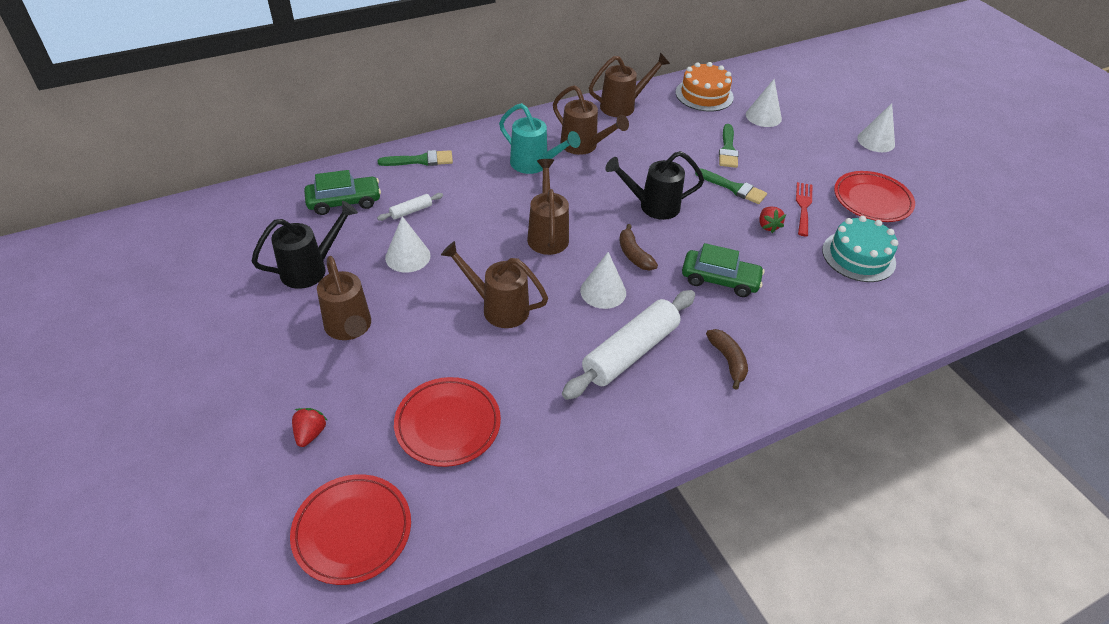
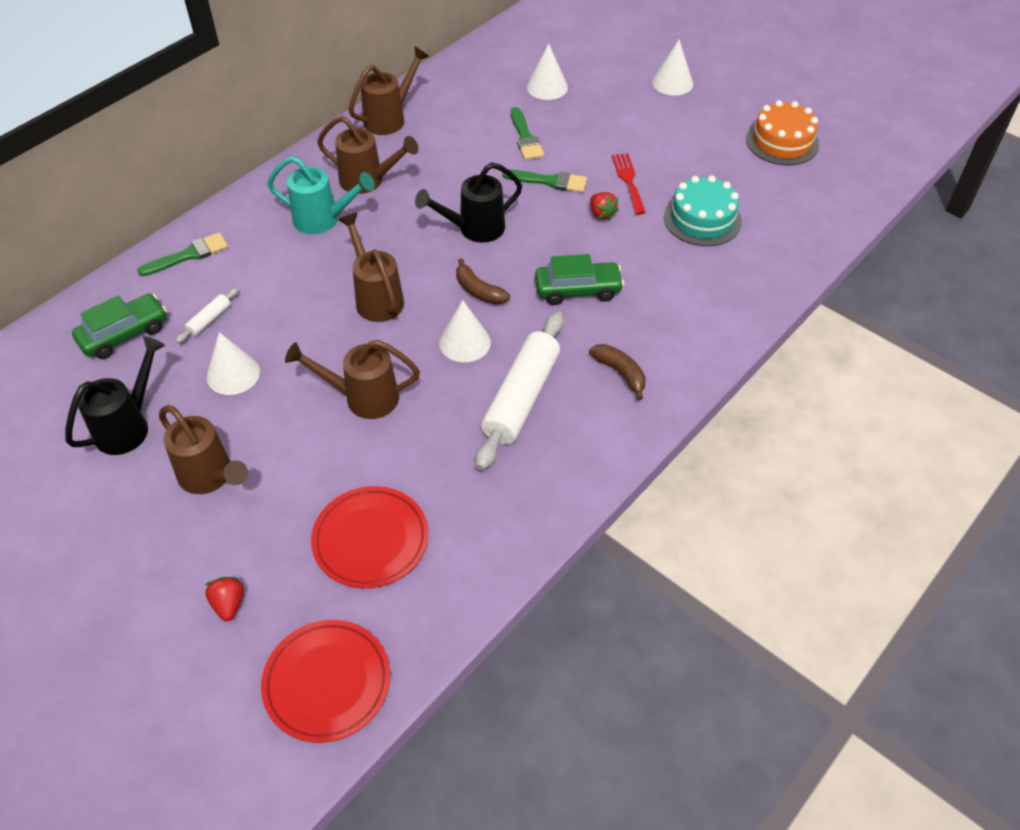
camera: 20 degrees left, 5 degrees up
orange cake [676,62,734,112] -> orange cake moved to [746,100,819,165]
red plate [834,171,915,222] -> none

